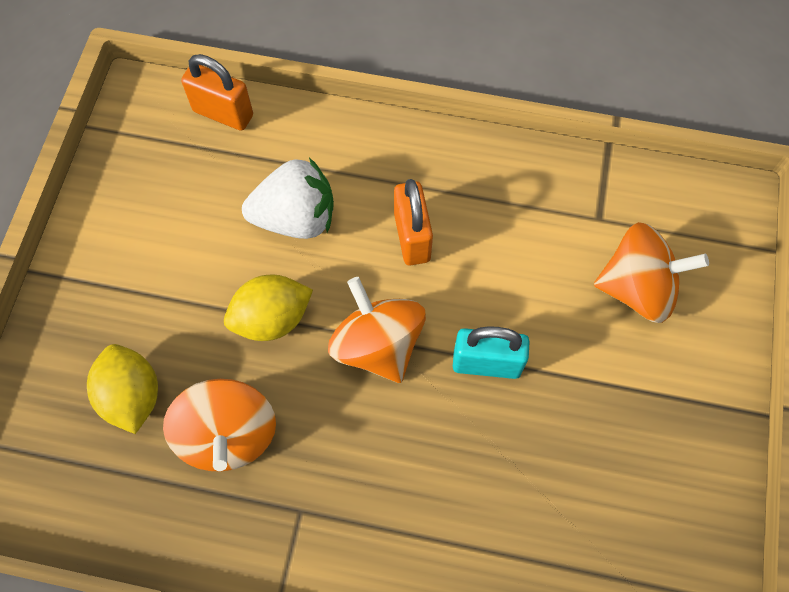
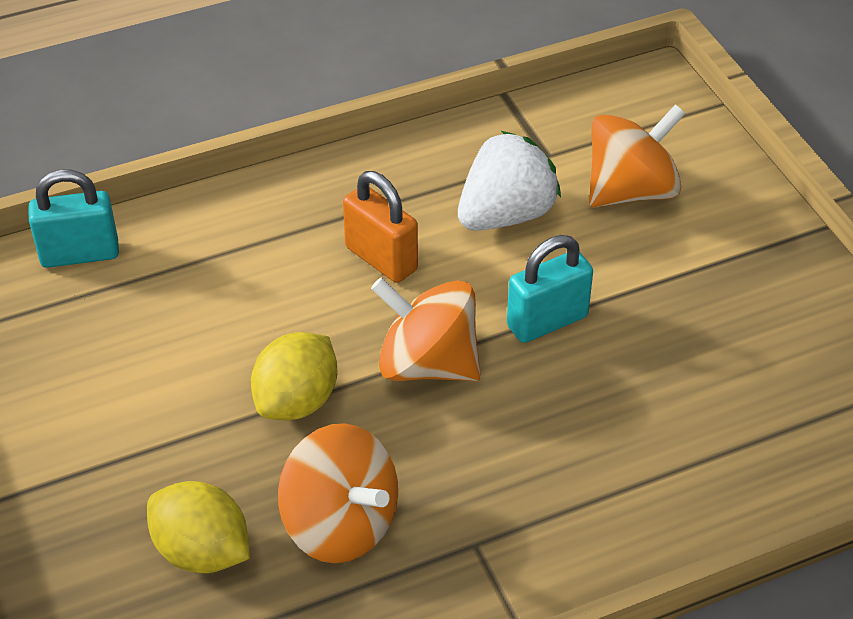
camera: 35 degrees left, 20 degrees down
orange padlock [181,54,253,131] -> turquoise padlock [28,169,119,268]
white strawberry [242,158,334,239] -> white strawberry moved to [458,131,561,231]

